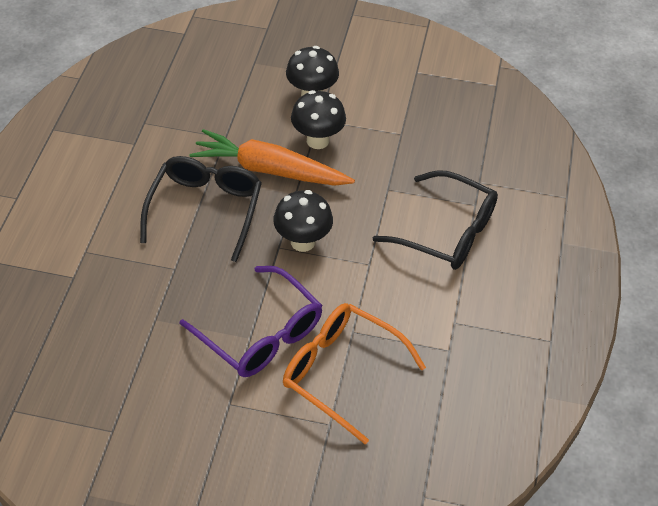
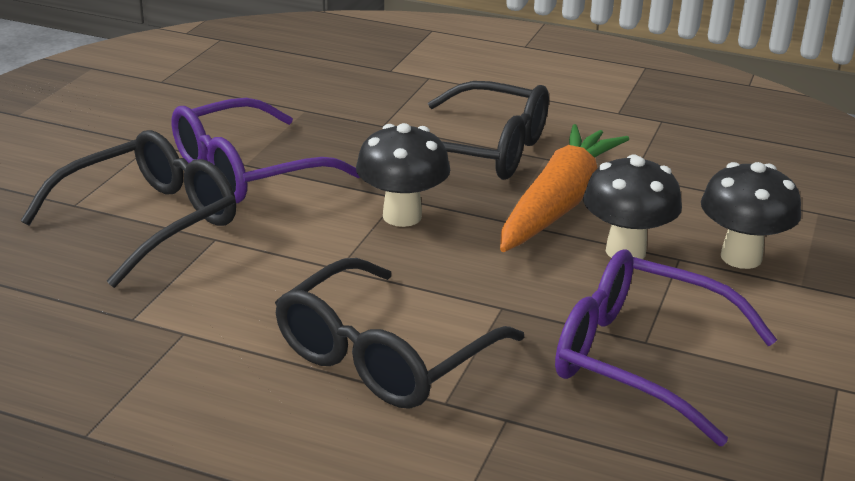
camera: 100 degrees right, 20 degrees down
orange glasses [283,303,426,444] -> black glasses [21,130,236,288]
none -> purple glasses [555,250,777,446]

